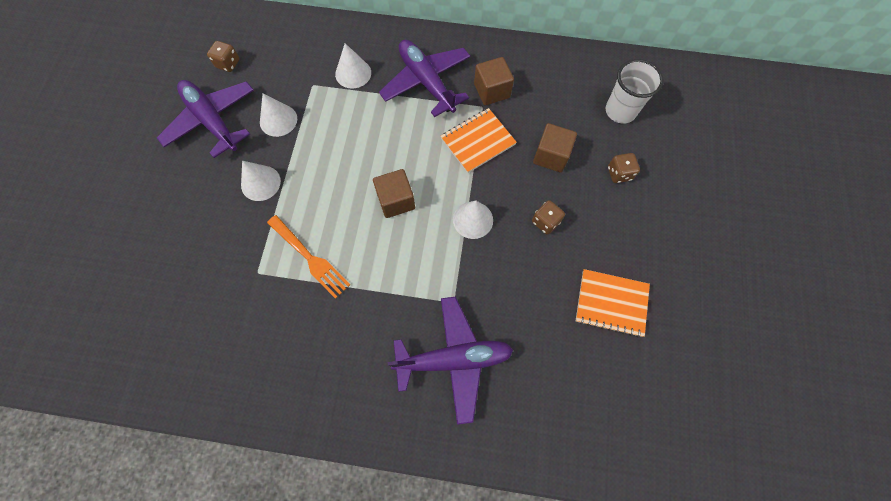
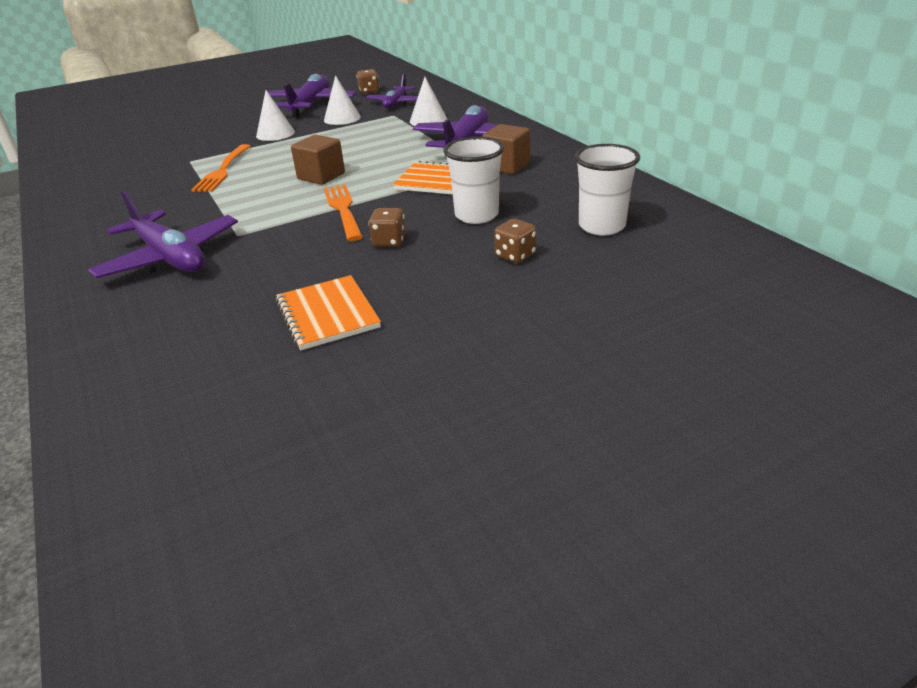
camera: 55 degrees right, 35 degrees down
white cone [453,201,493,239] -> orange fork [324,184,363,241]
brown cube [533,123,577,172] -> white cup [444,137,504,224]
none -> purple plane [366,74,418,108]

